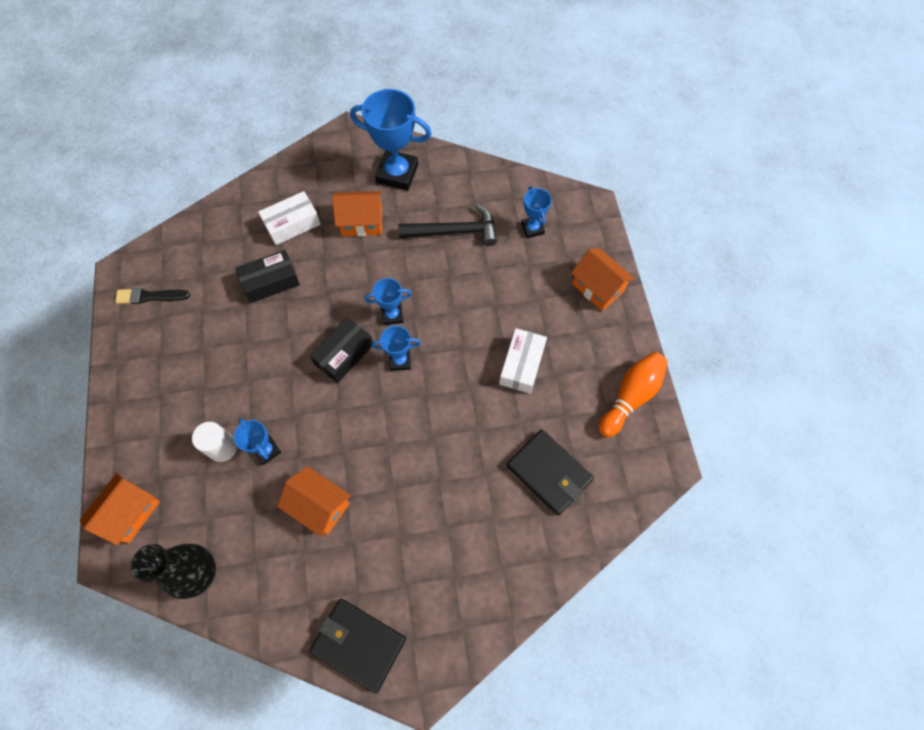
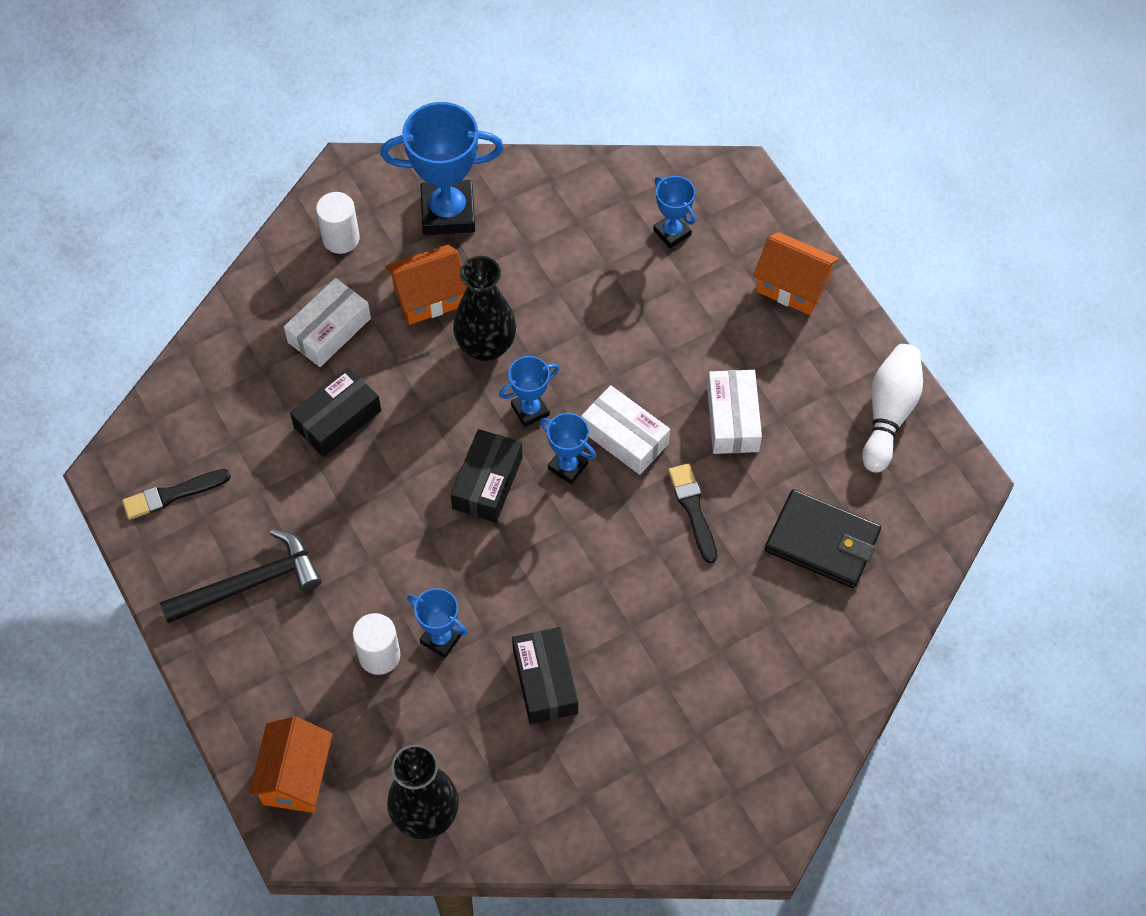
camera: 20 degrees left, 5 degrees down
orange house [277,466,351,537] -> black box [512,627,578,724]
black wallet [309,599,406,693] -> none
blue trophy [372,326,421,371] -> blue trophy turned 60 degrees clockwise [540,413,596,484]
black hammer [398,204,497,246] -> black hammer moved to [160,529,321,623]
orange bowling pin [599,352,668,437] -> white bowling pin [862,344,923,473]
none -> white cylinder [316,192,360,254]
none -> black vase [453,256,516,362]
none -> white box [581,385,670,475]
none -> black brush [668,463,717,563]

